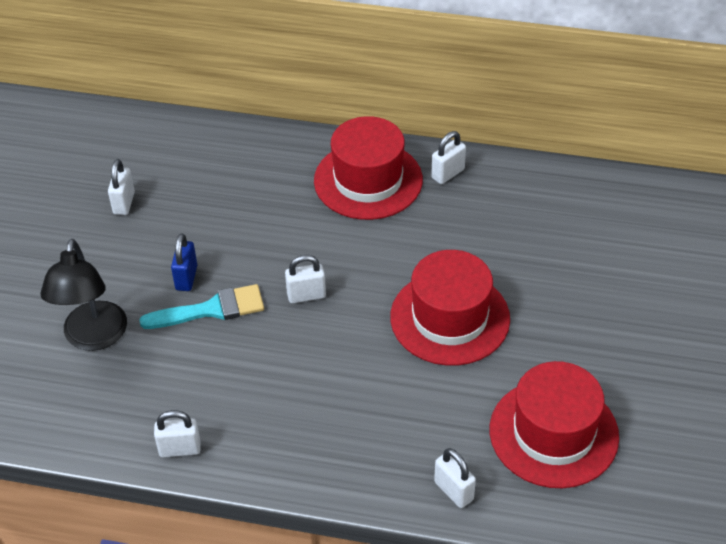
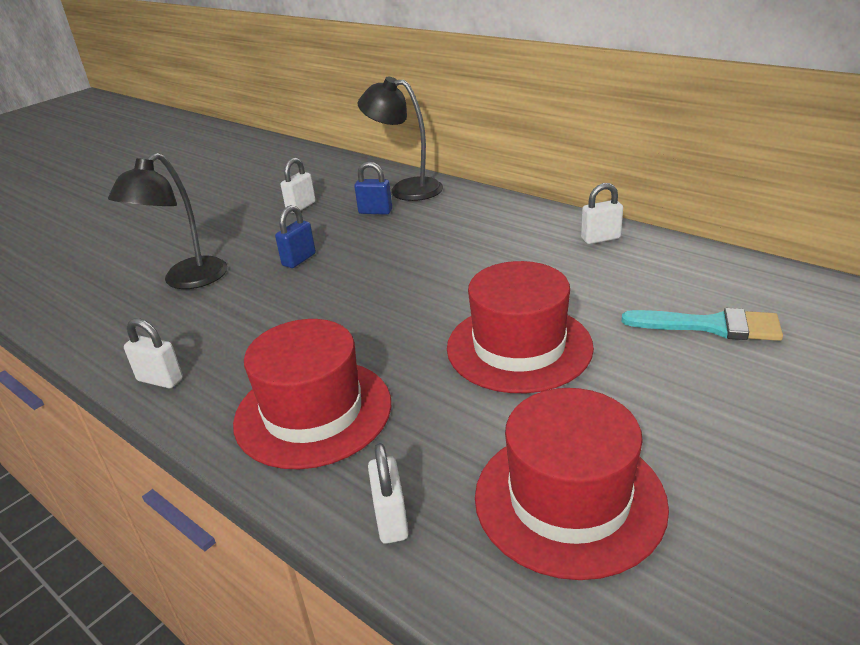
camera: 30 degrees right, 15 degrees down
turquoise brush [139,284,264,329] -> turquoise brush moved to [622,308,783,341]
white padlock [285,255,326,303] -> none
red hat [314,116,423,220] -> red hat moved to [233,319,391,469]
none -> blue padlock [354,162,392,215]
none -> black lamp [358,76,443,201]

